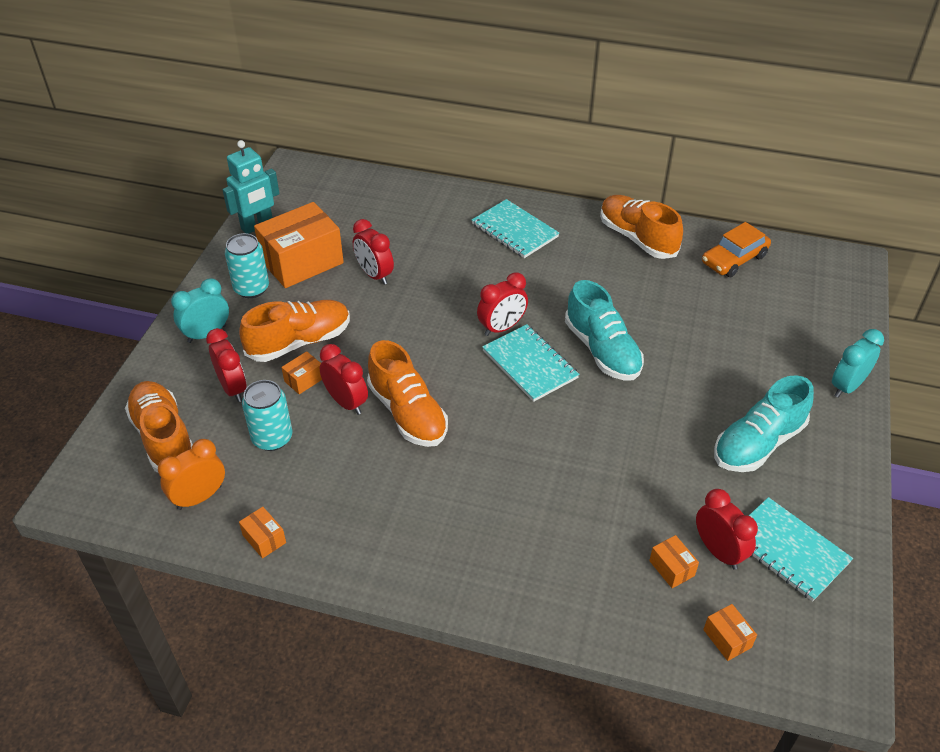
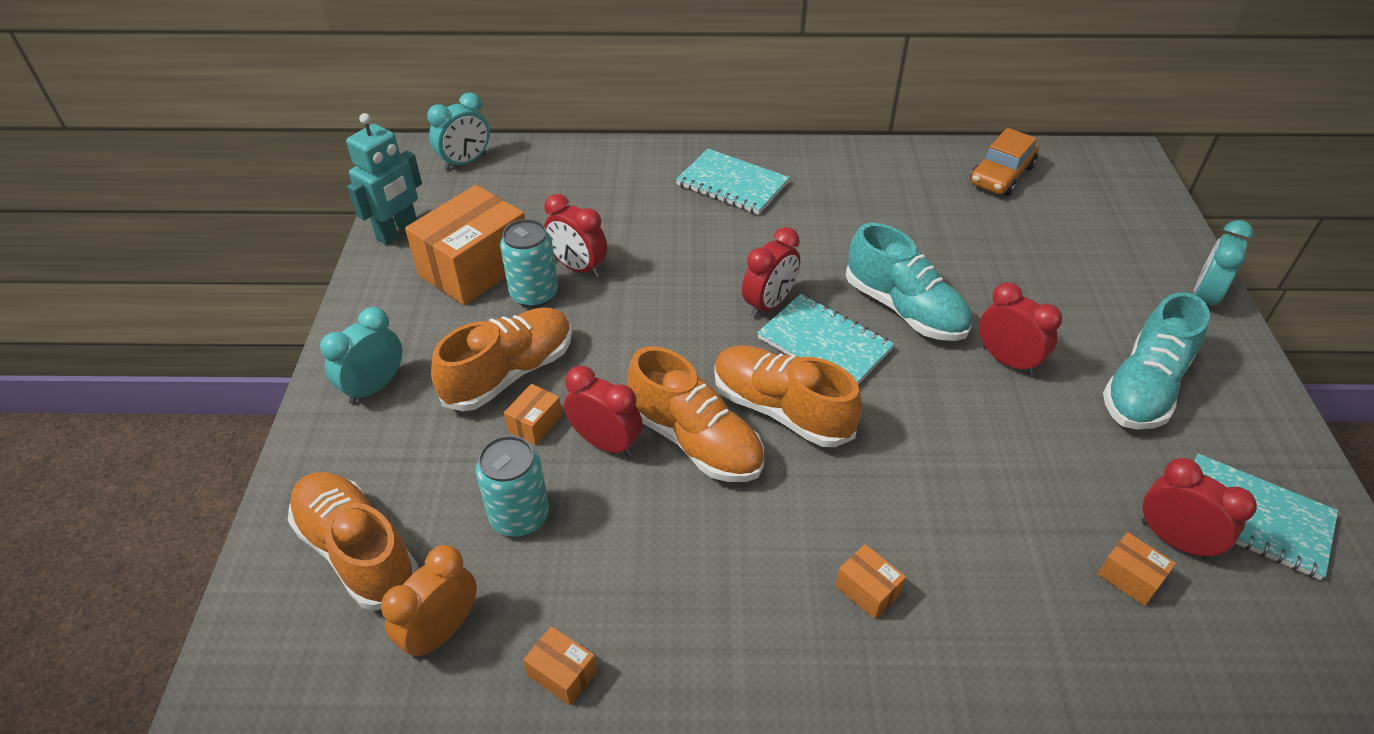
camera: 15 degrees left, 0 degrees up
red clock [206,328,247,402] -> red clock moved to [979,282,1062,376]
turquoise can [225,233,269,298] -> turquoise can moved to [500,219,558,308]
orange shoe [600,195,683,259] -> orange shoe moved to [714,345,863,447]
orange box [703,604,757,661] -> orange box moved to [835,544,906,619]
none -> turquoise clock [427,92,490,170]

